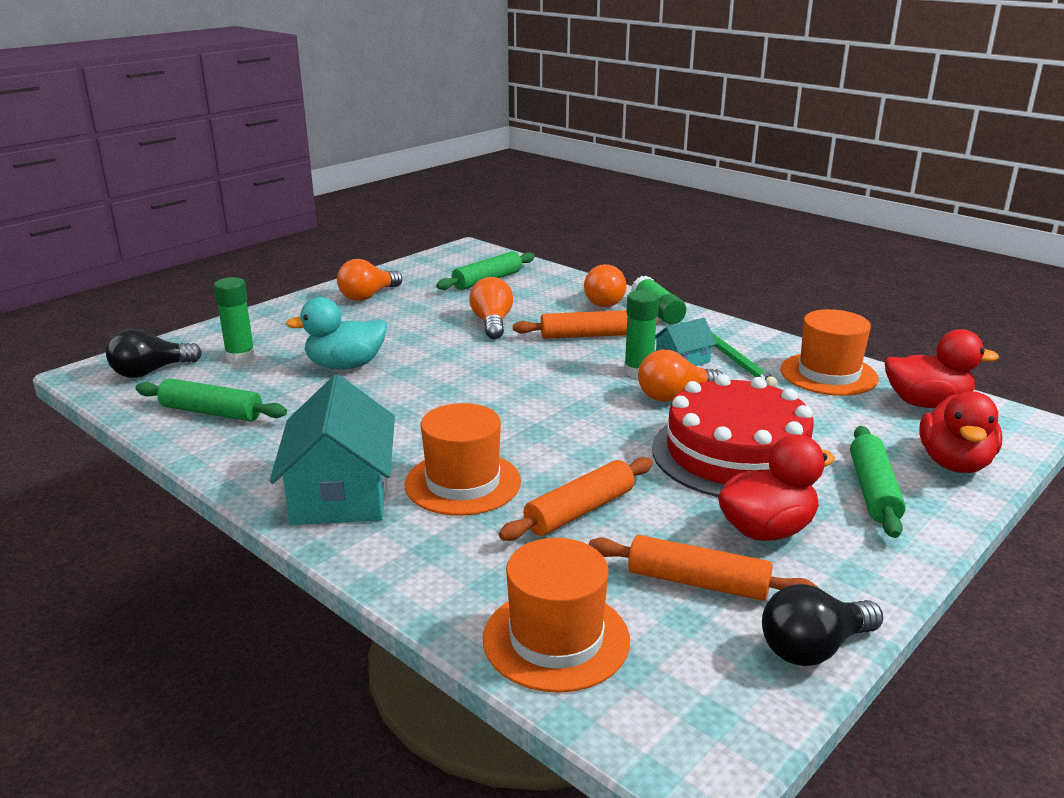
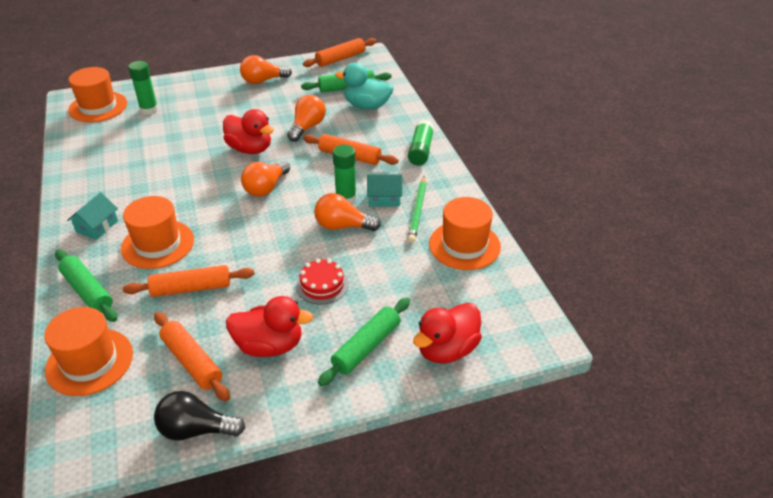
camera: 30 degrees right, 15 degrees up
black light bulb [106,328,202,378] -> orange hat [68,67,127,122]
green rolling pin [135,378,287,422] -> green rolling pin moved to [55,249,117,322]
turquoise house [270,375,395,525] -> turquoise house [67,192,118,240], size x0.51
turquoise duck [285,297,387,369] -> turquoise duck moved to [335,63,393,110]
orange light bulb [584,264,626,307] -> orange light bulb moved to [241,161,290,197]
red cake [652,374,814,497] -> red cake [296,259,349,304], size x0.46
red duck [885,329,999,408] -> red duck moved to [223,109,274,154]
none -> orange rolling pin [303,38,376,67]

